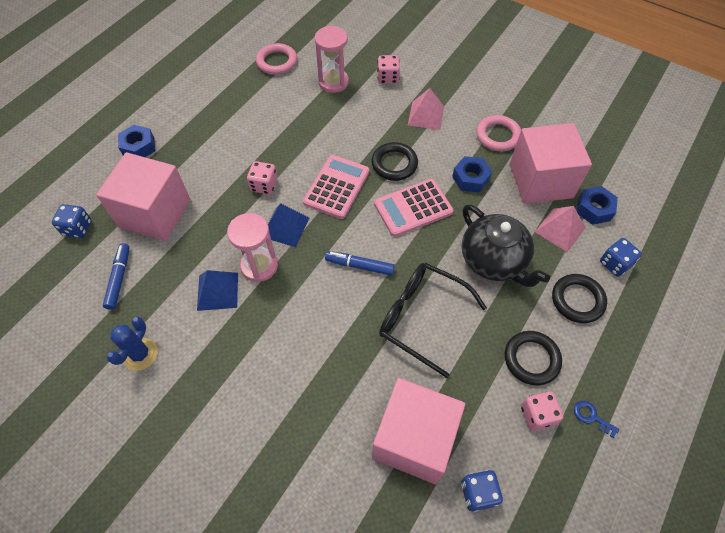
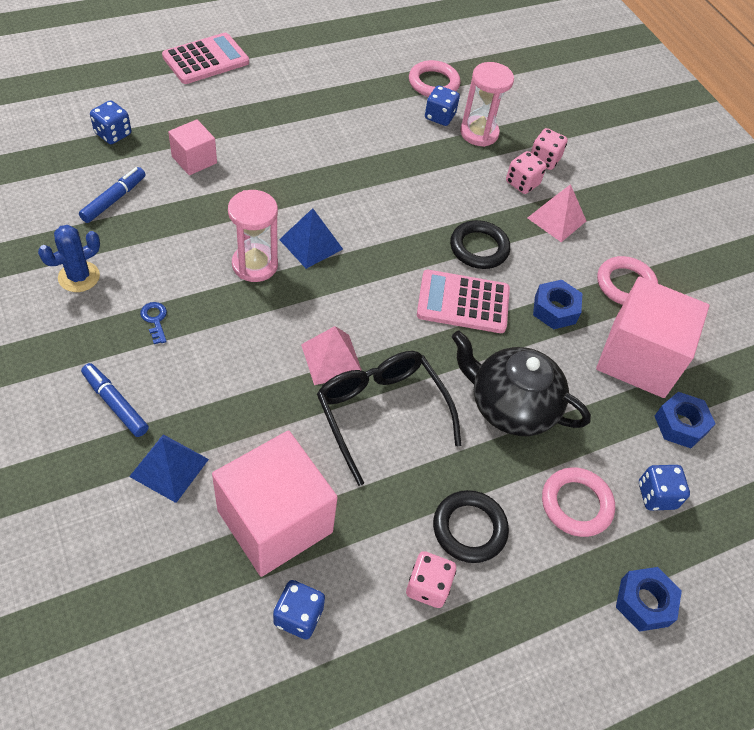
camera: 25 degrees right, 5 degrees down
pink cube [96,152,190,241] -> pink cube [168,119,217,175], size x0.51
blue nut [118,125,155,157] -> blue nut moved to [616,567,682,632]
blue pyramid [197,270,238,311] -> blue pyramid moved to [129,434,209,503]
pink dice [247,161,277,195] -> pink dice moved to [506,151,547,194]
pink calculator [303,155,370,219] -> pink calculator moved to [162,33,249,84]
blue marker [325,251,395,276] -> blue marker moved to [81,363,149,437]
black teapot [462,204,550,287] -> black teapot turned 120 degrees clockwise [452,331,591,436]
pink pyramid [535,206,585,252] -> pink pyramid moved to [301,326,362,385]
black ring [552,274,607,323] -> pink ring [542,467,615,537]
blue key [574,401,619,438] -> blue key moved to [140,302,167,344]
none -> blue dice [425,85,460,126]

